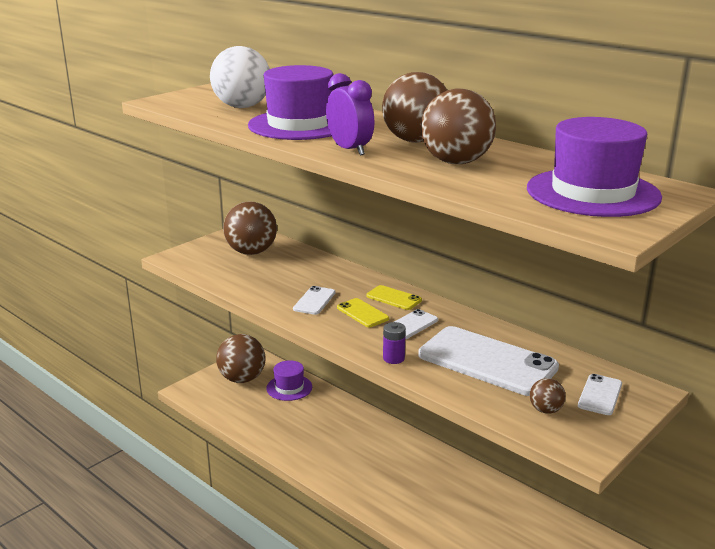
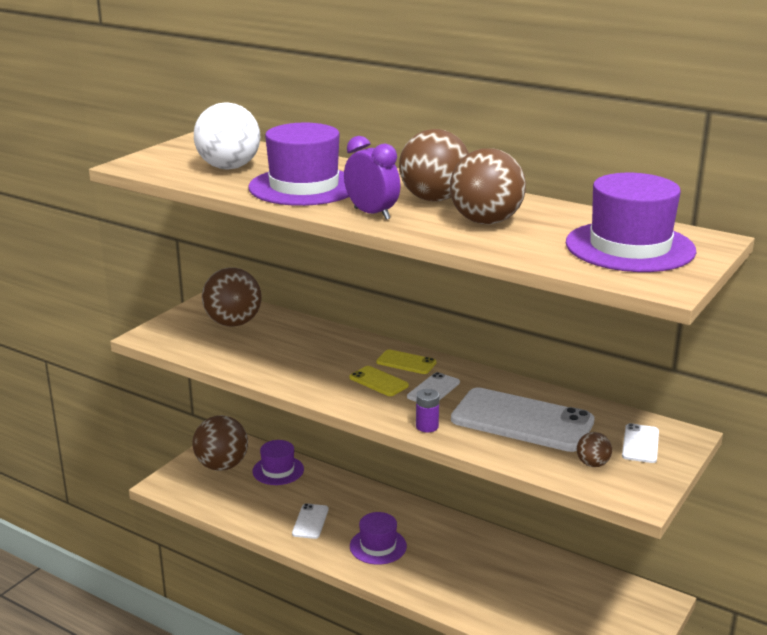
camera: 10 degrees left, 0 degrees up
white phone [293,286,336,315] -> white phone moved to [292,503,329,539]
none -> purple hat [350,512,407,565]

